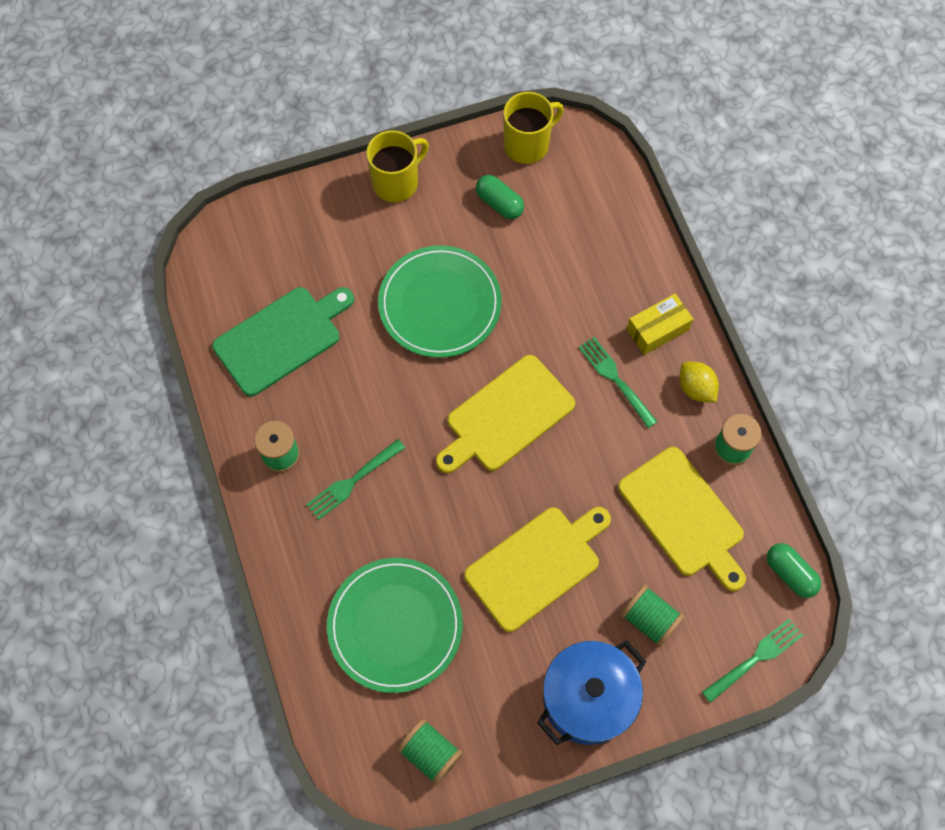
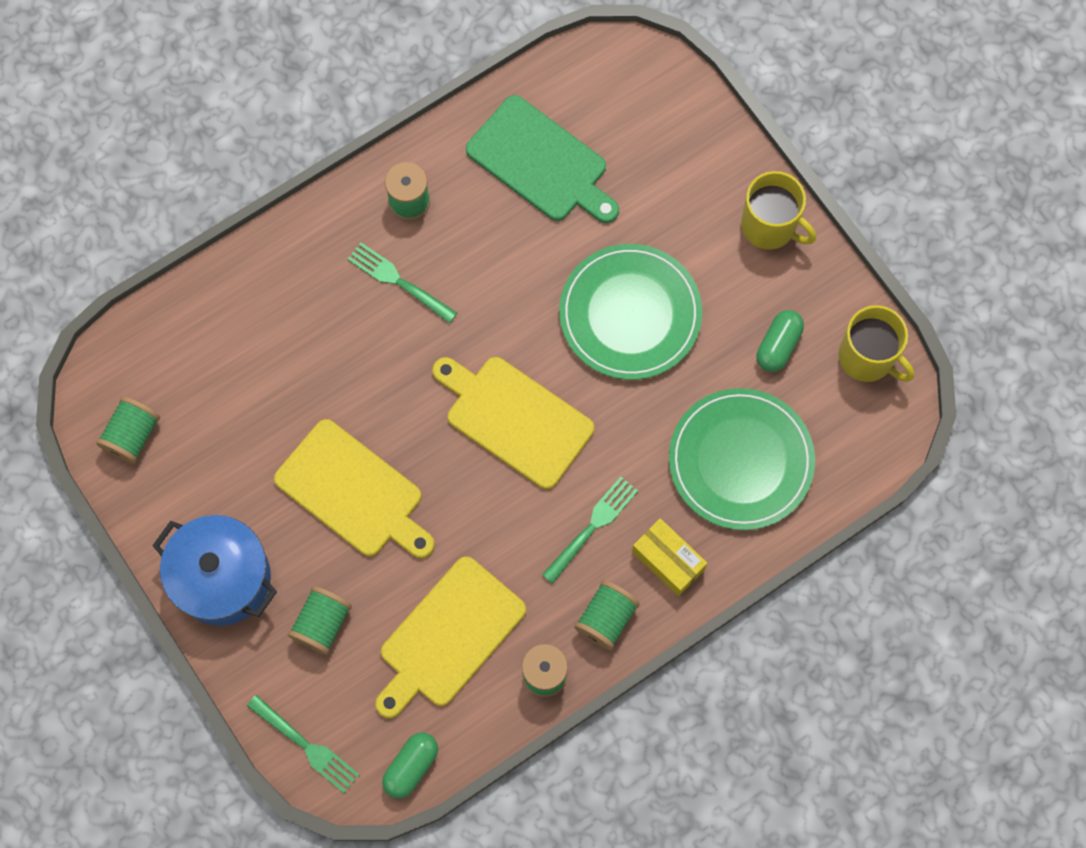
camera: 75 degrees right, 5 degrees up
green plate [327,558,463,693] -> green plate moved to [669,388,815,530]
yellow lemon [679,362,719,402] -> green spool [574,580,640,650]

